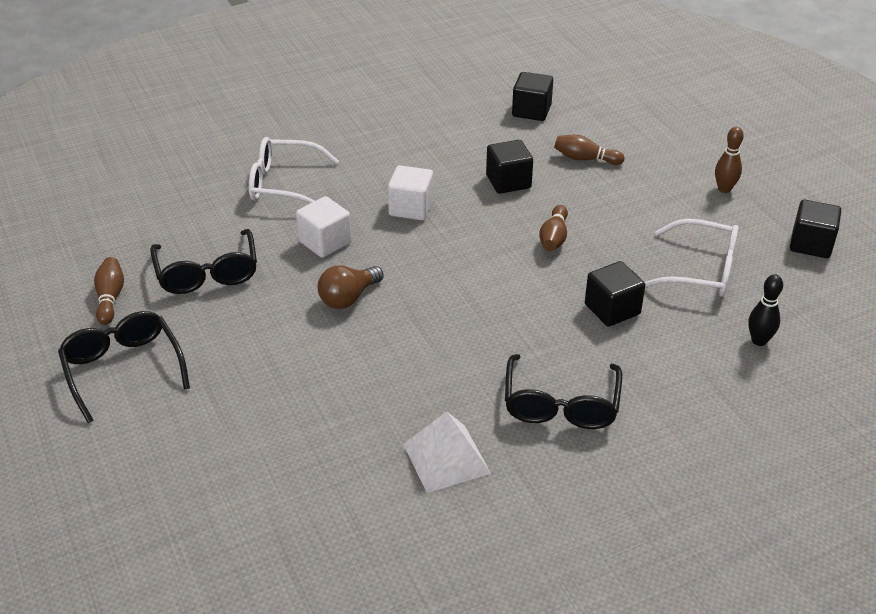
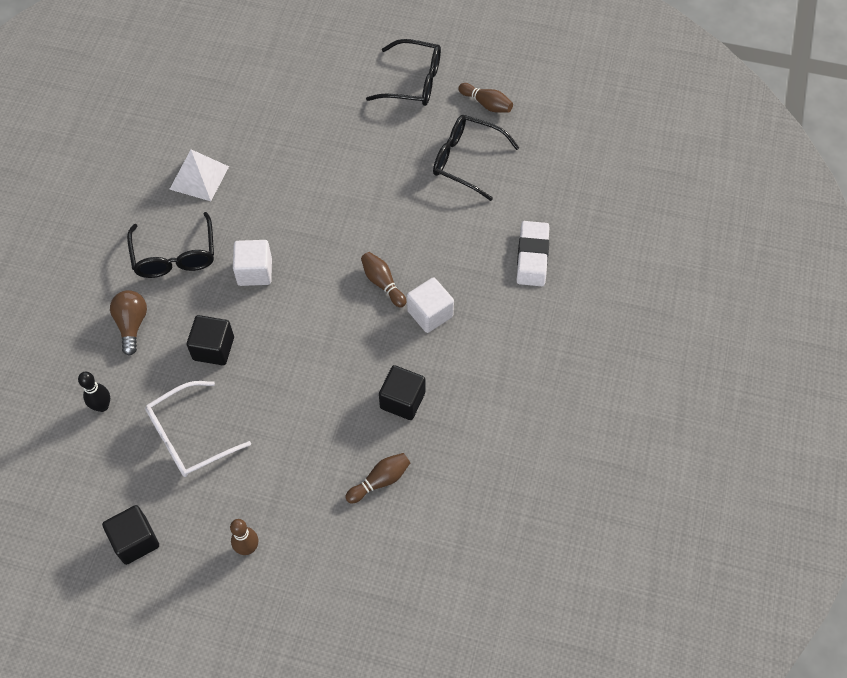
camera: 130 degrees right, 20 degrees up
white glasses [249,137,339,204] -> white eraser [517,221,549,286]
white cube [296,196,351,258] -> white cube moved to [233,240,272,286]
brown light bulb [318,265,384,309] -> brown light bulb moved to [110,290,147,356]
black glasses [505,354,622,429] -> black glasses turned 150 degrees counterclockwise [127,212,214,278]
black cube [512,72,553,121] -> none
brown bowling pin [539,205,568,251] -> brown bowling pin moved to [361,252,406,308]

